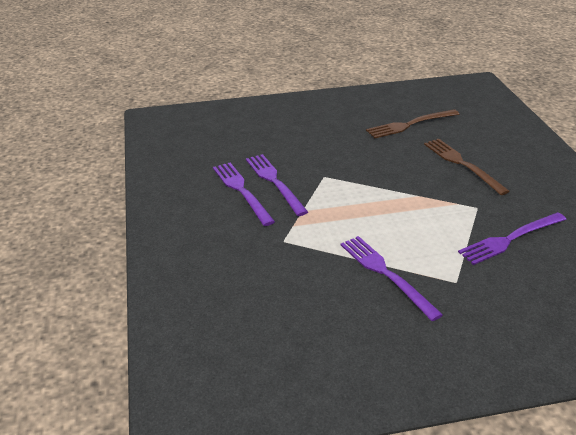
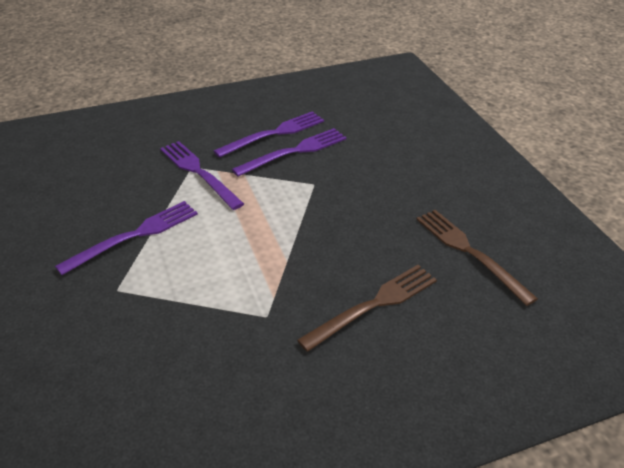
camera: 80 degrees right, 5 degrees up
purple fork [458,212,567,265] -> purple fork moved to [160,141,244,210]

